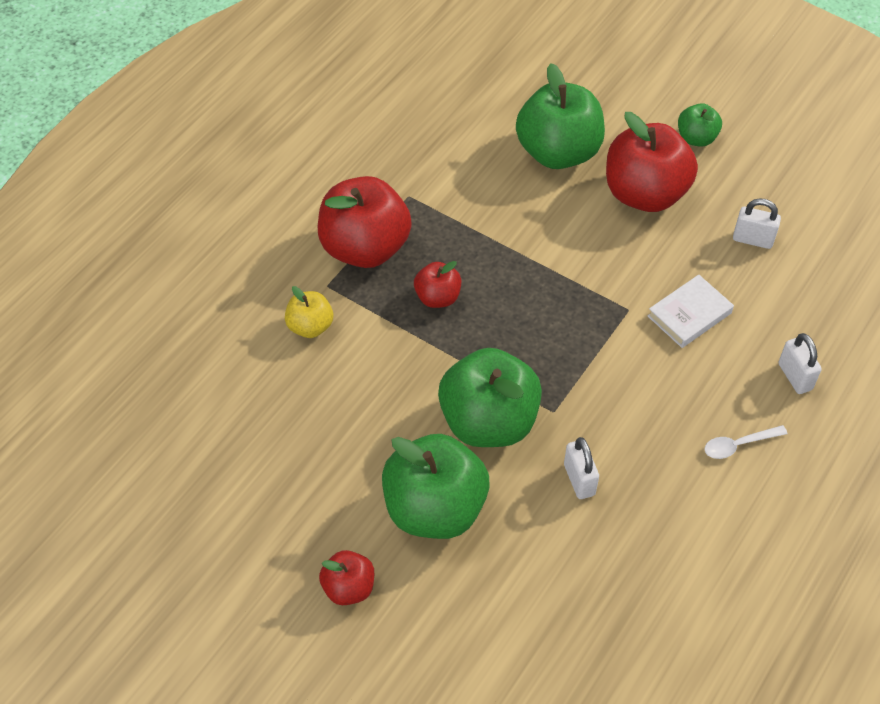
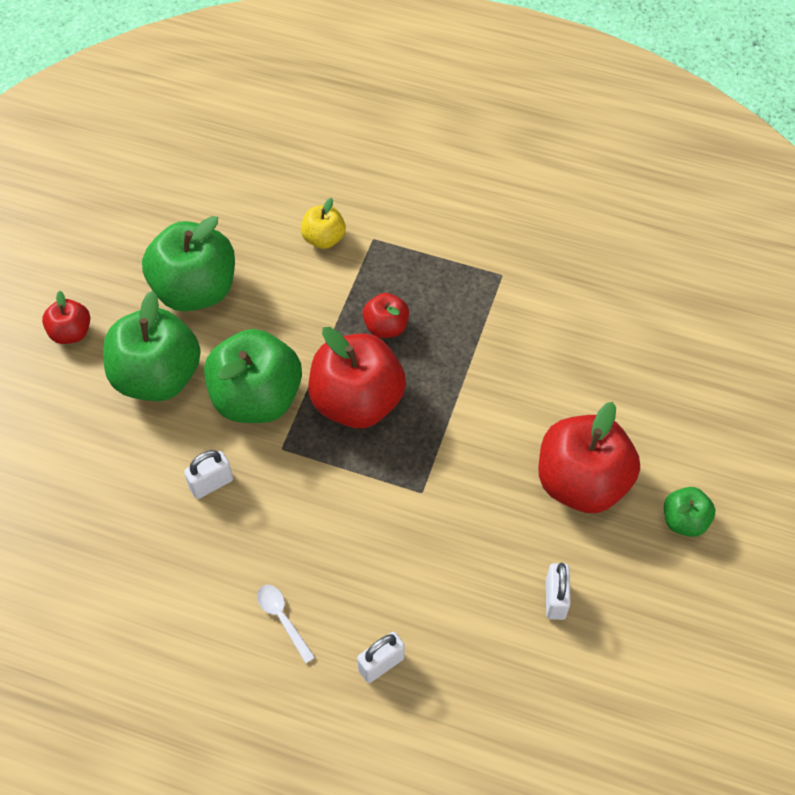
camera: 75 degrees right, 5 degrees up
red apple [318,176,412,268] -> red apple moved to [308,327,406,428]
green apple [516,63,605,169] -> green apple moved to [142,216,235,312]
white book [648,275,734,348] -> none

